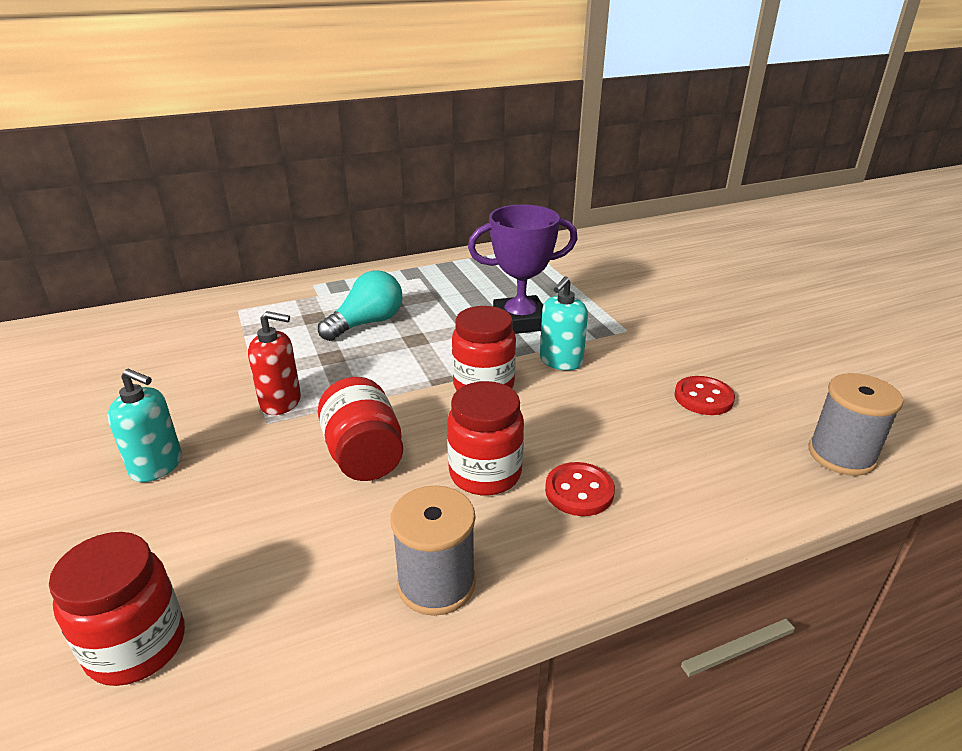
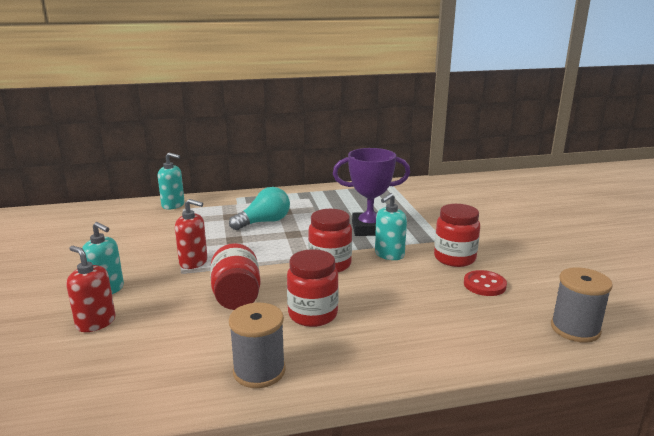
camera: 10 degrees right, 10 degrees down
red jar [49,532,185,686] -> red jar moved to [434,204,480,267]
red button [545,462,615,516] -> none
none -> red soap dispenser [66,246,116,332]
none -> turquoise soap dispenser [158,152,184,209]

